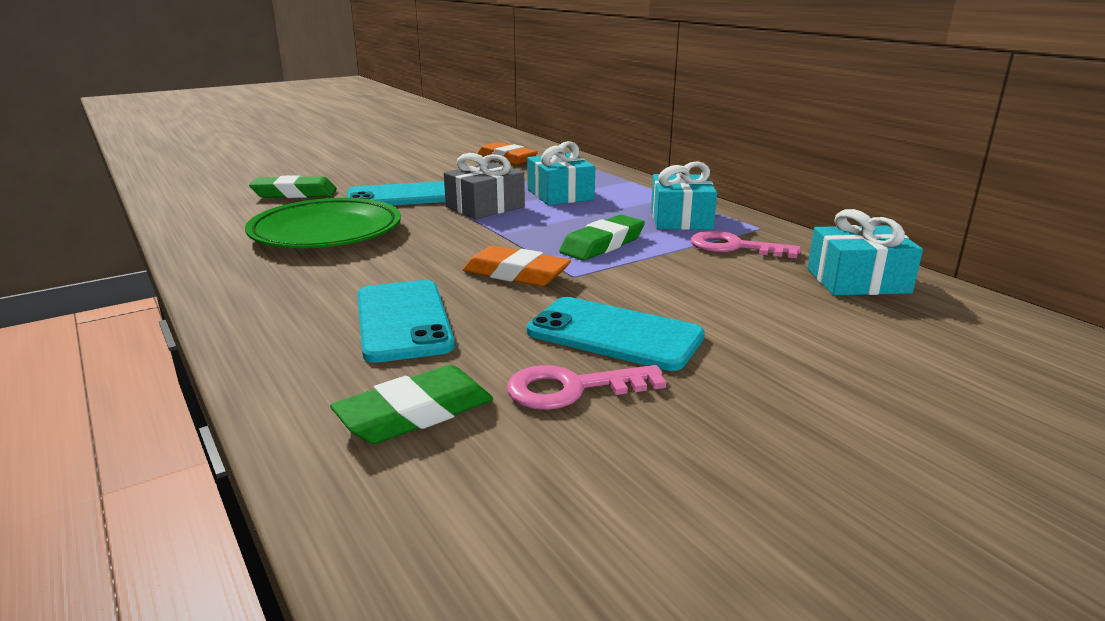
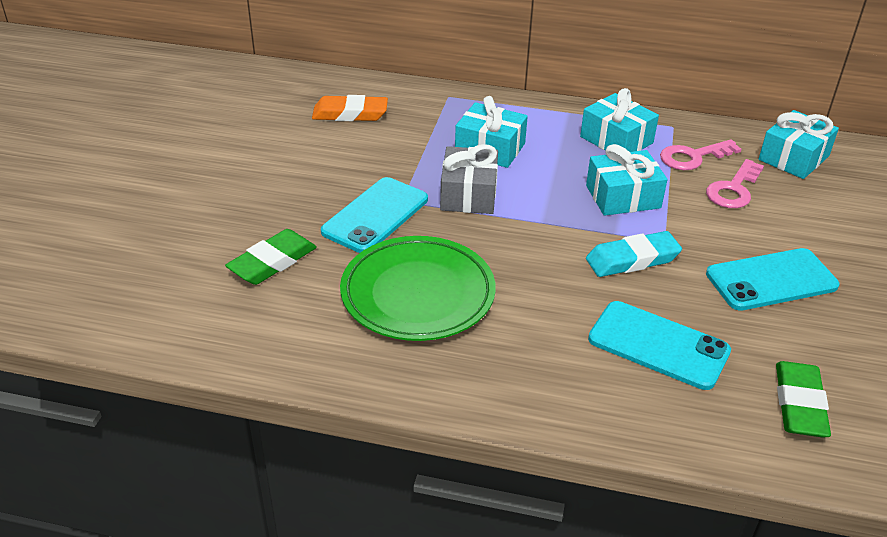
camera: 45 degrees left, 15 degrees up
orange eraser [463,246,571,286] -> turquoise eraser [586,231,682,277]
pink key [507,365,666,410] -> pink key moved to [706,159,764,208]
green eraser [559,215,645,261] -> turquoise gift [586,144,668,216]

